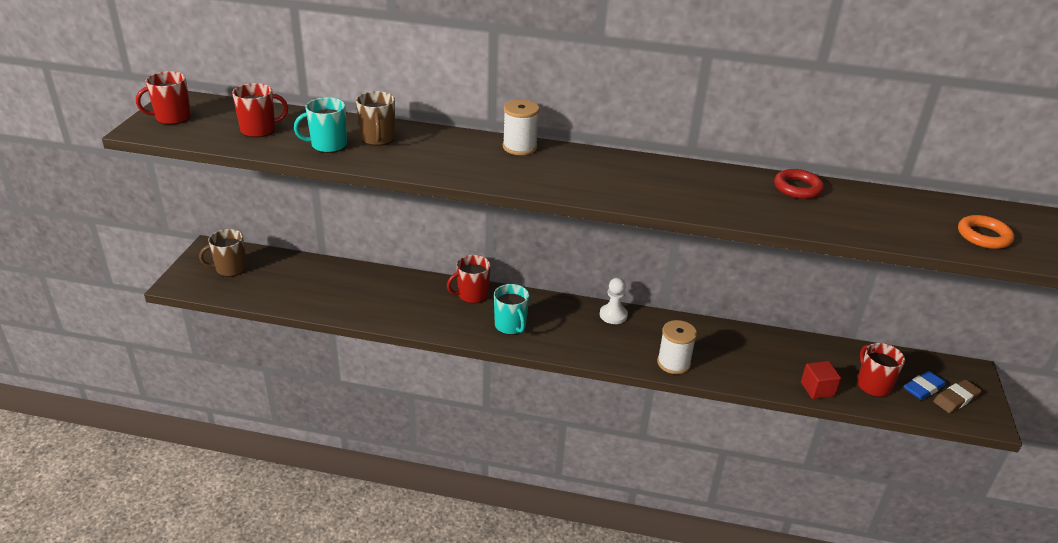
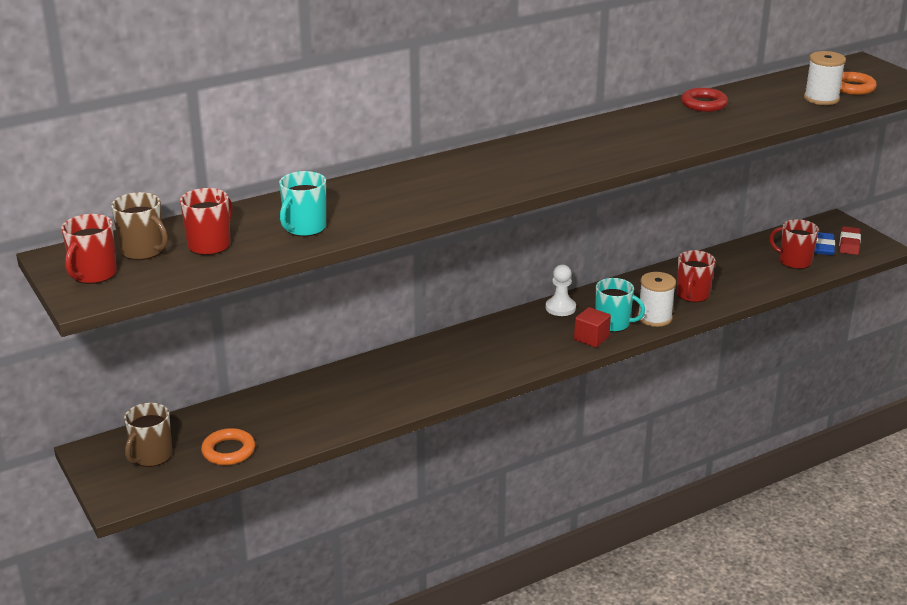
camera: 40 degrees left, 5 degrees down
brown mug [356,91,395,146] -> brown mug moved to [111,192,168,260]
red mug [447,255,491,304] -> red mug moved to [677,250,716,302]
turquoise mug [494,284,529,335] -> turquoise mug moved to [596,278,645,332]
white spool [503,99,540,155] -> white spool moved to [804,51,846,105]
red cube [801,361,841,399] -> red cube moved to [574,307,611,347]
brown eraser [933,379,982,413] -> red eraser [839,226,861,255]
none -> orange ring [201,428,255,465]

